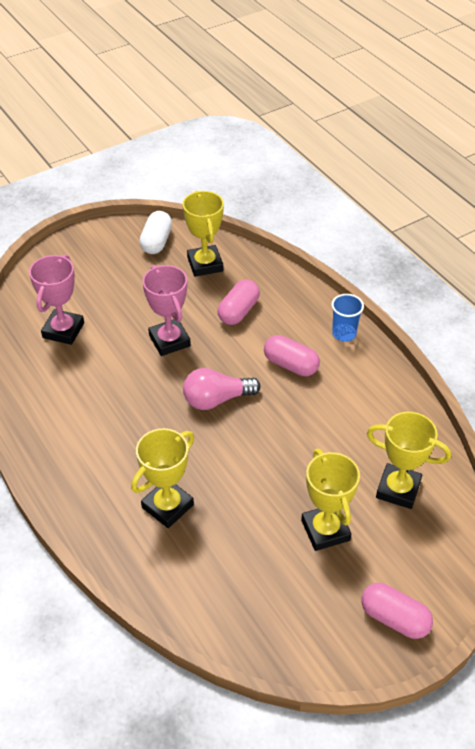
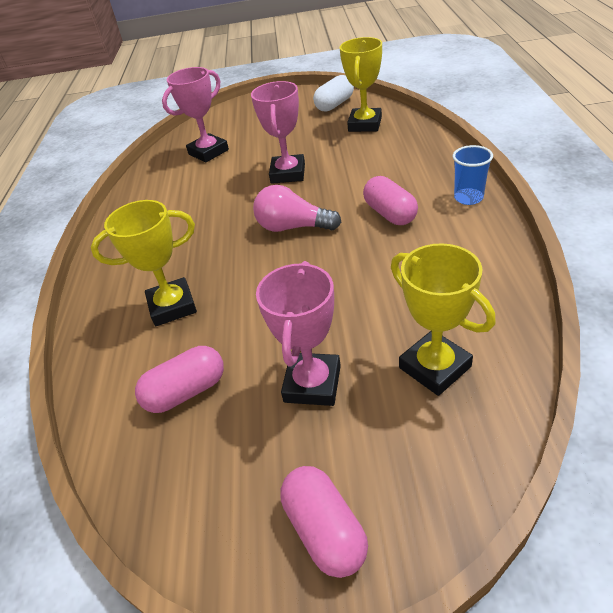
camera: 35 degrees right, 5 degrees down
pink capsule [217,279,260,325] -> pink capsule moved to [135,346,224,413]
yellow trophy [301,449,360,551] -> pink trophy [256,261,341,406]

